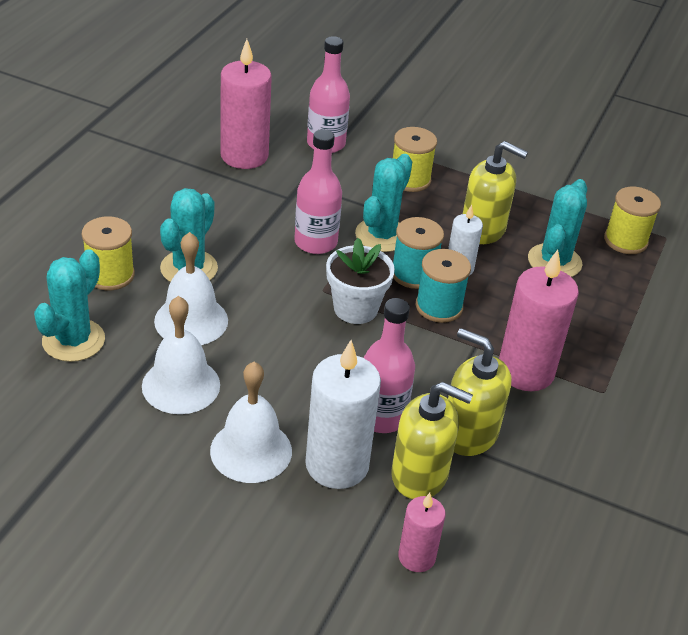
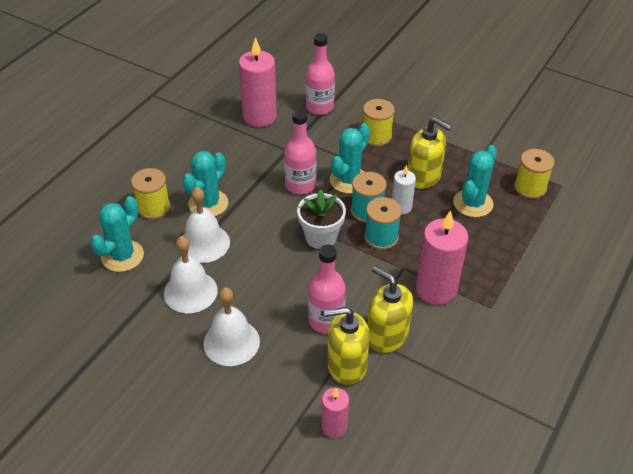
camera: 10 degrees right, 5 degrees up
white candle [305,340,381,489] -> none
yellow soap dispenser [391,382,473,499] -> yellow soap dispenser turned 150 degrees clockwise [324,307,370,385]

